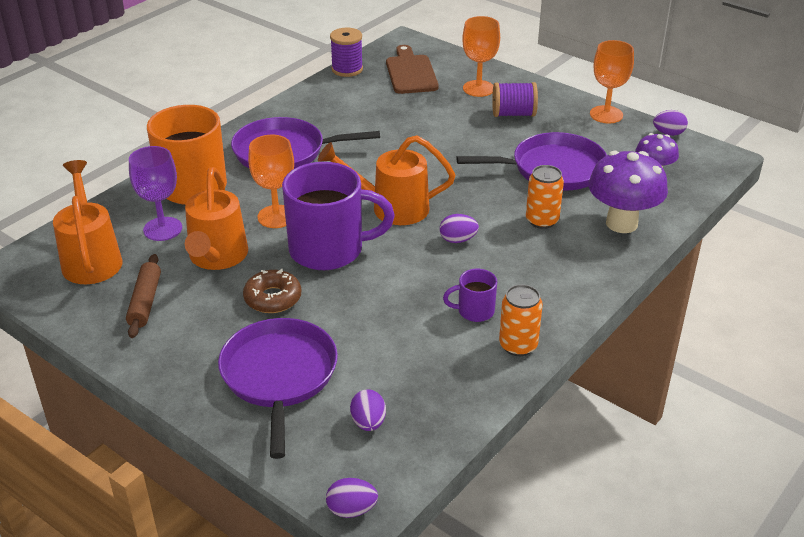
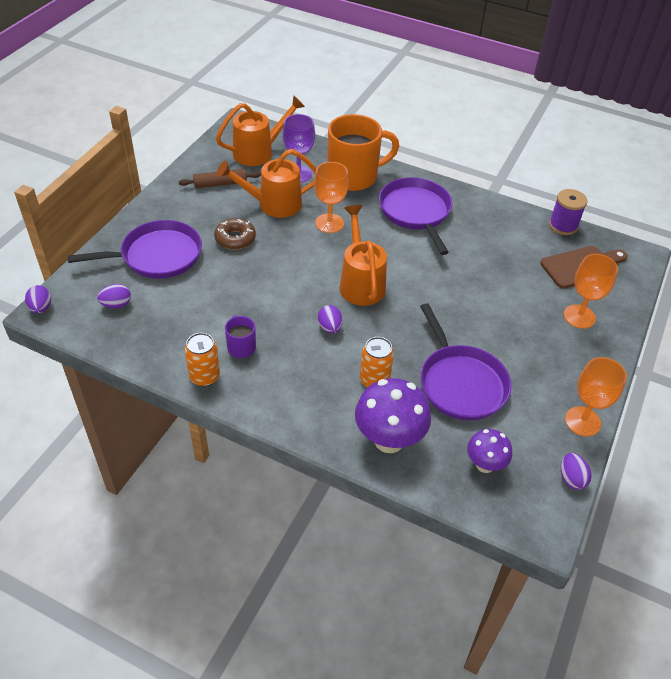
camera: 75 degrees right, 10 degrees up
purple mug [282,162,395,270] -> none
purple spool [492,82,538,117] -> none

